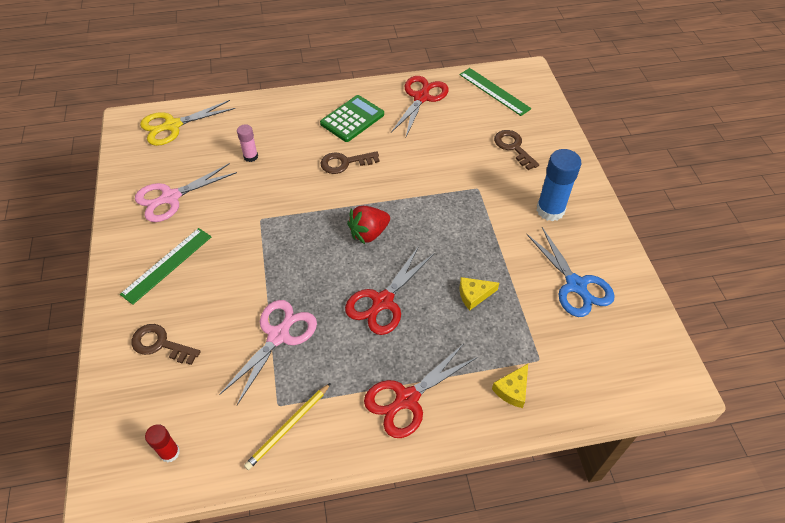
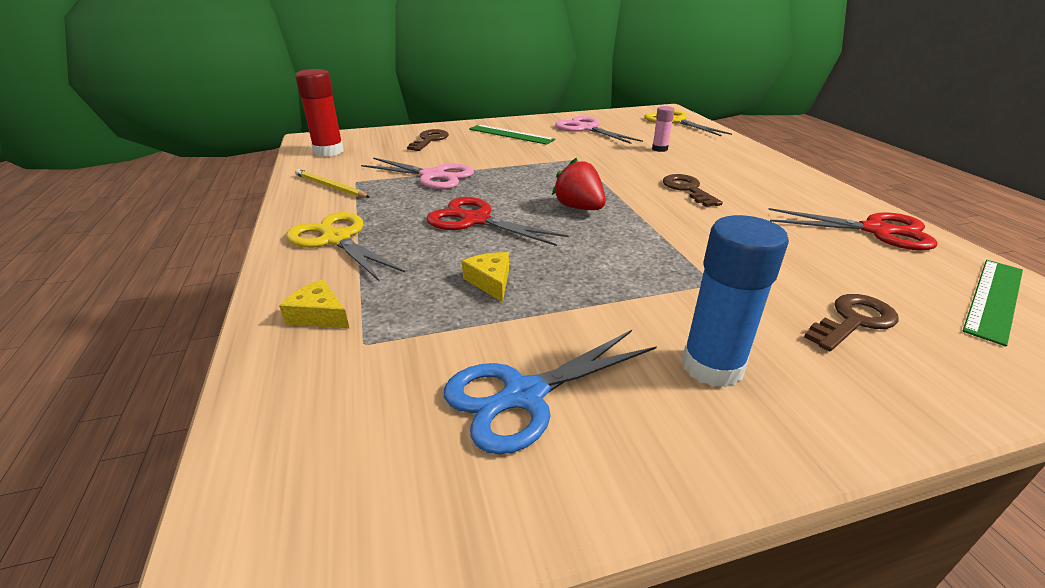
camera: 85 degrees right, 20 degrees down
red glue stick [145,424,180,463] -> red glue stick [295,69,344,157], size x1.83
green calculator [320,95,384,142] -> none
red scissors [364,345,478,438] -> yellow scissors [286,212,405,281]

